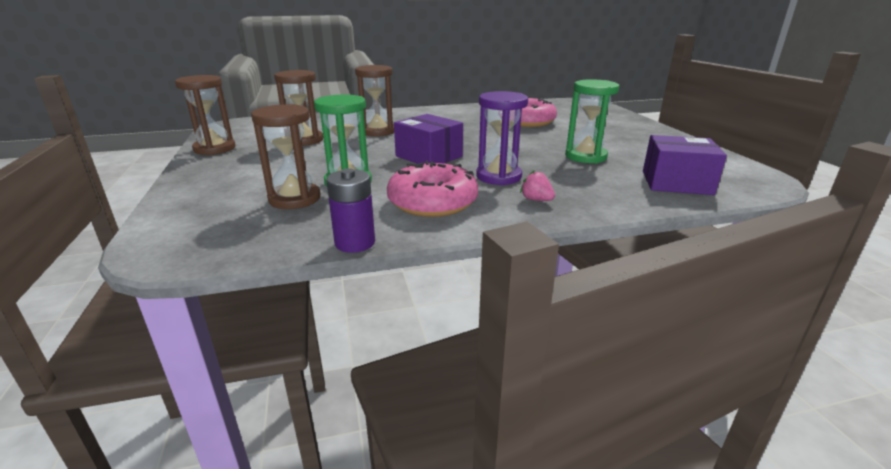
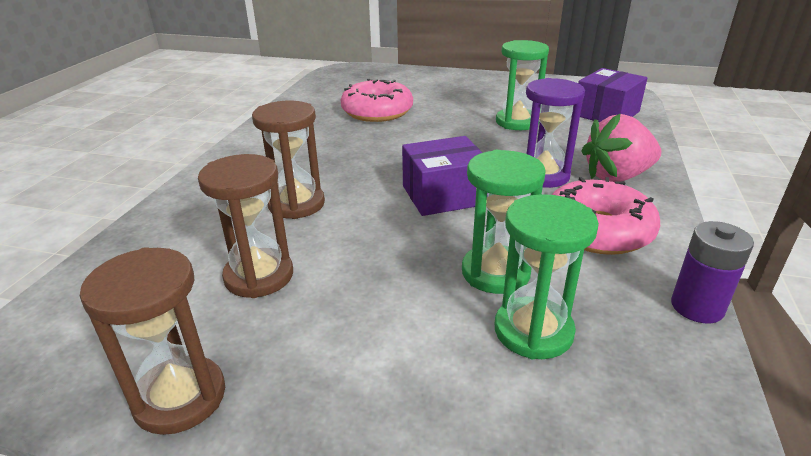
camera: 60 degrees left, 5 degrees up
brown hourglass [251,104,321,209] -> green hourglass [495,194,599,359]
pink strawberry [520,170,555,201] -> pink strawberry [581,114,661,182], size x2.17

